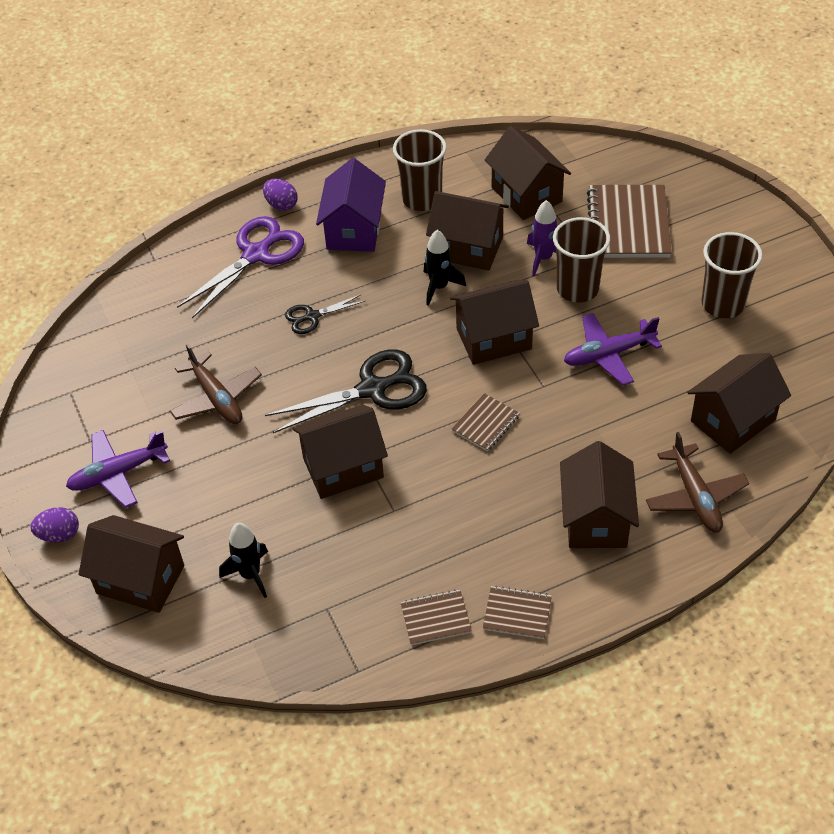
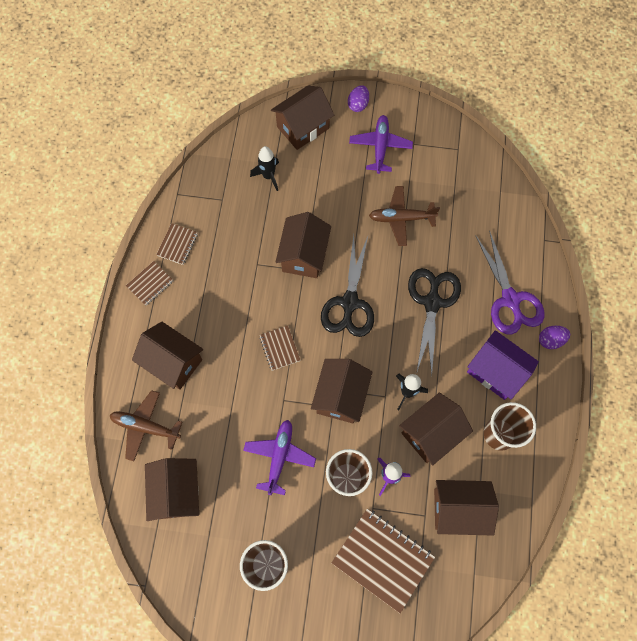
camera: 120 degrees right, 20 degrees up
black scissors [285,294,365,334] -> black scissors [408,268,461,375], size x1.89

